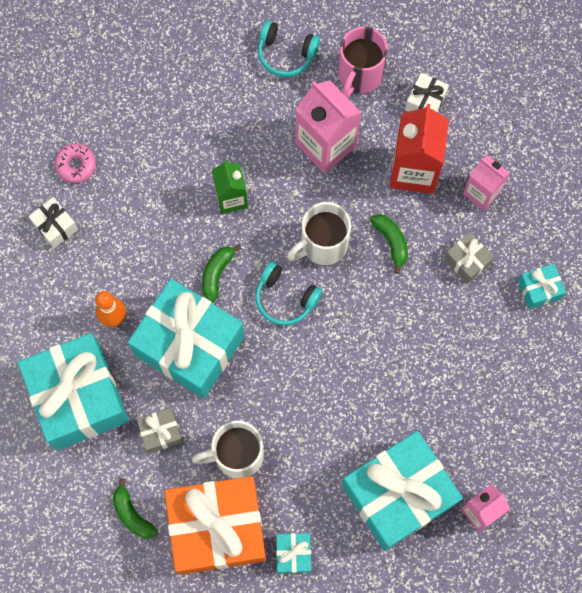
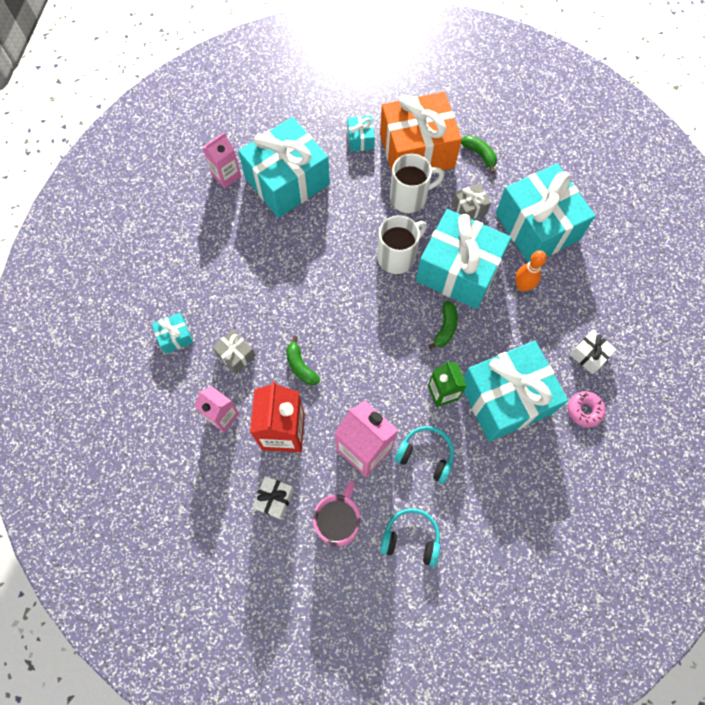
camera: 175 degrees right, 5 degrees down
turquoise headphones [255,262,323,326] -> turquoise headphones moved to [395,426,454,484]
white mug [287,202,351,265] -> white mug moved to [377,215,427,274]
none -> turquoise gift [463,341,568,442]

